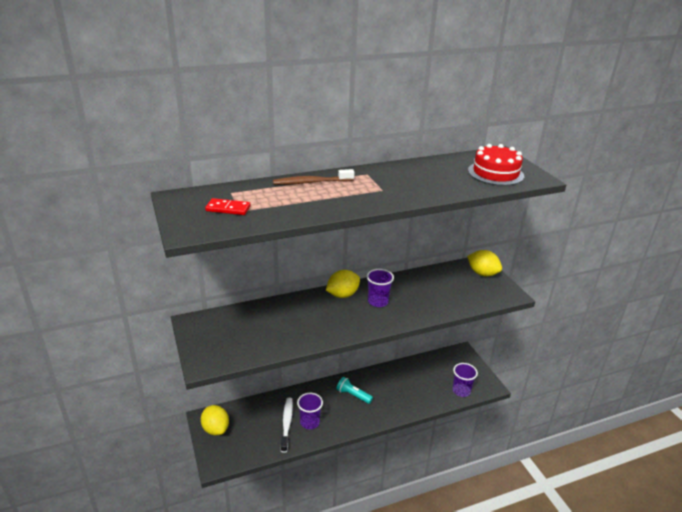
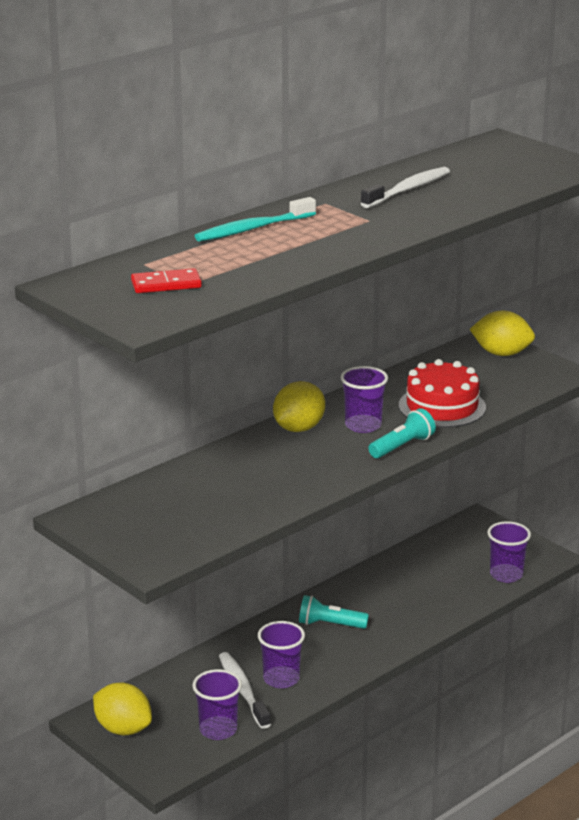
camera: 20 degrees left, 5 degrees down
brown toothbrush [273,169,355,185] -> turquoise toothbrush [195,197,316,242]
red cake [468,144,524,186] -> red cake moved to [399,359,486,428]
none -> purple cup [192,669,242,740]
none -> white toothbrush [361,167,450,208]
none -> turquoise flashlight [368,408,436,458]

